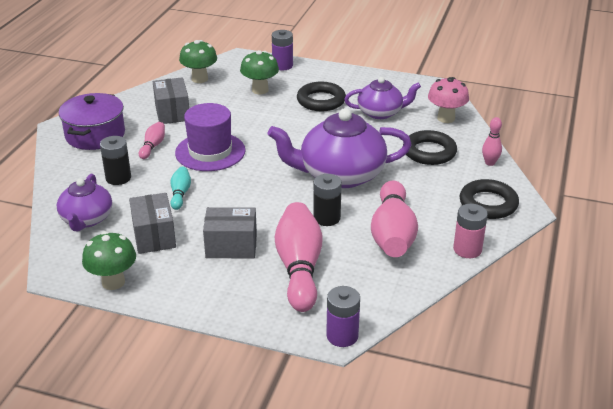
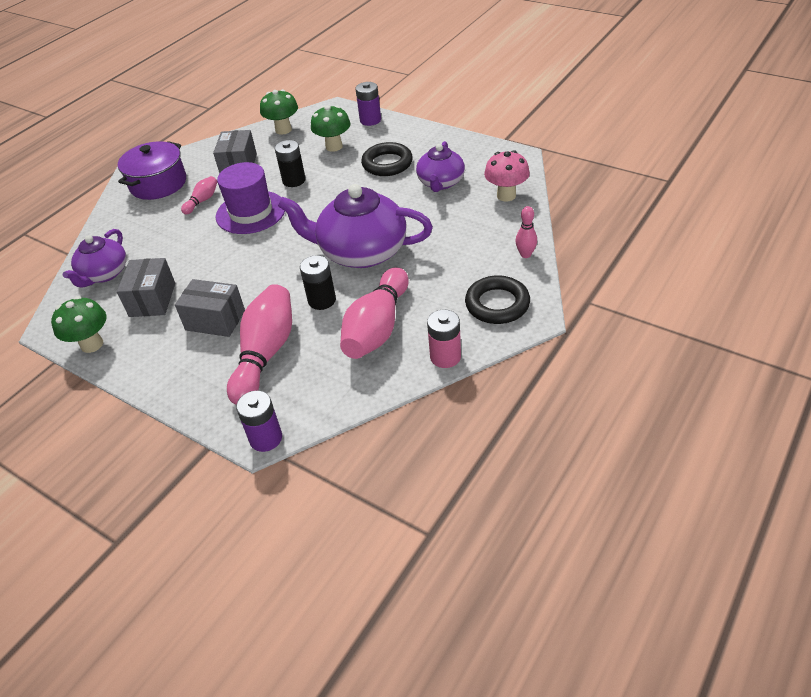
camera: 20 degrees right, 10 degrees up
black battery [100,136,131,185] -> black battery moved to [275,140,306,187]
turquoise bowling pin [170,167,191,210] -> none
purple teapot [344,77,421,119] -> purple teapot turned 90 degrees clockwise [416,141,465,192]
black ring [403,130,457,165] -> none

